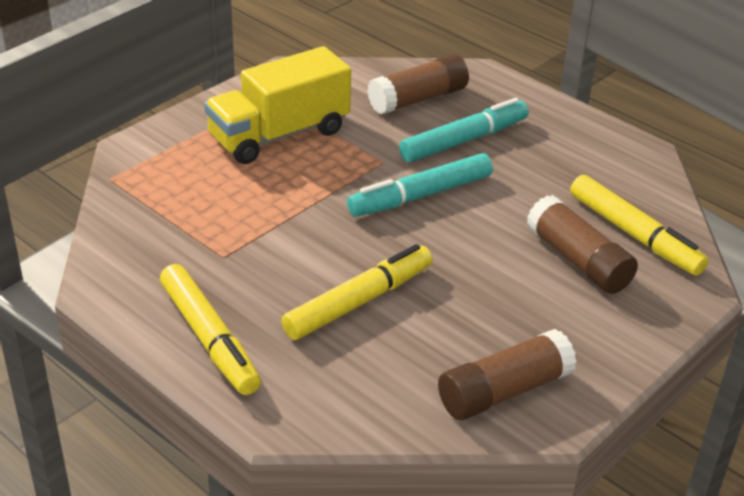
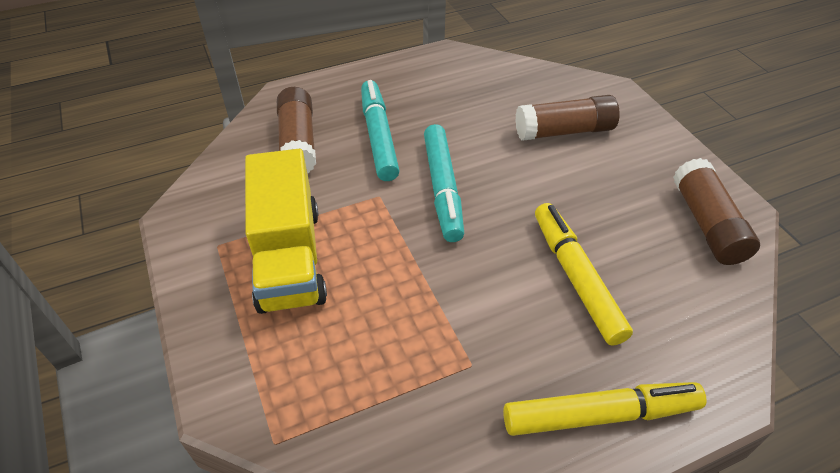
camera: 65 degrees left, 10 degrees up
yellow marker [570,175,709,276] -> none

